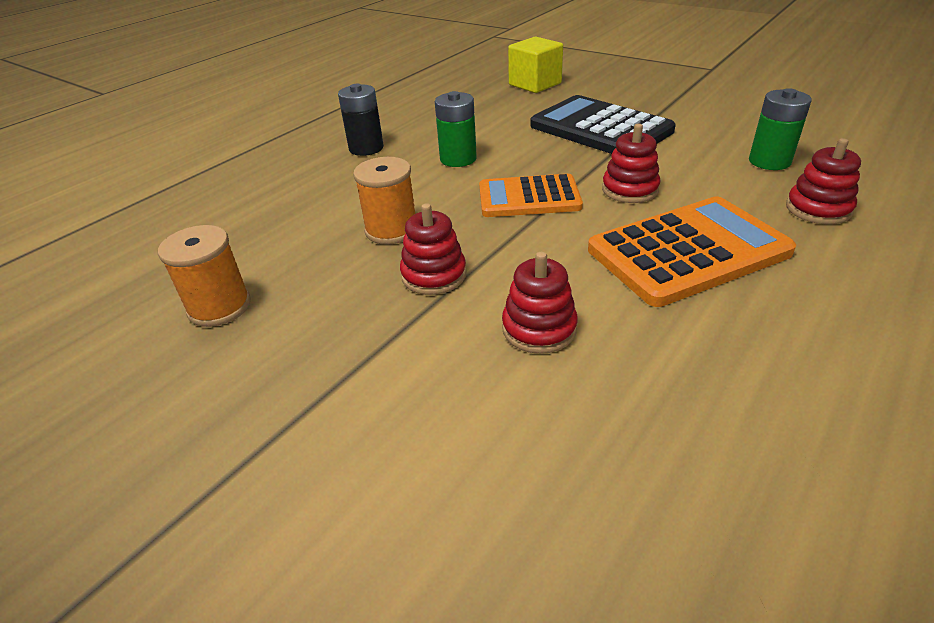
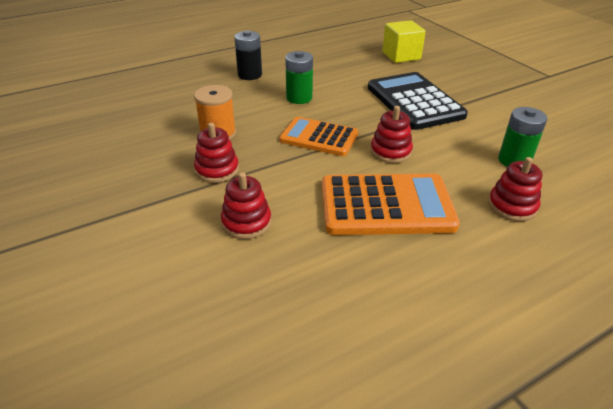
camera: 20 degrees right, 0 degrees up
orange spool [158,225,251,327] -> none

